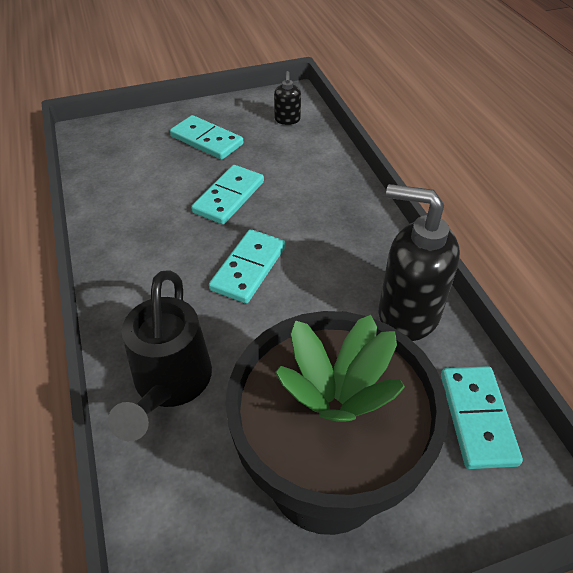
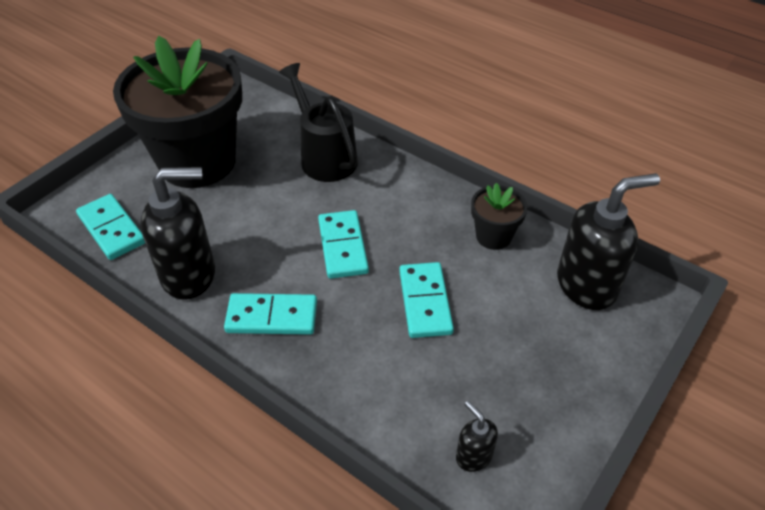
camera: 145 degrees right, 0 degrees up
turquoise domino [170,115,243,160] -> turquoise domino moved to [224,293,317,335]
none -> black flower pot [471,183,528,250]
none -> black soap dispenser [557,173,660,310]

